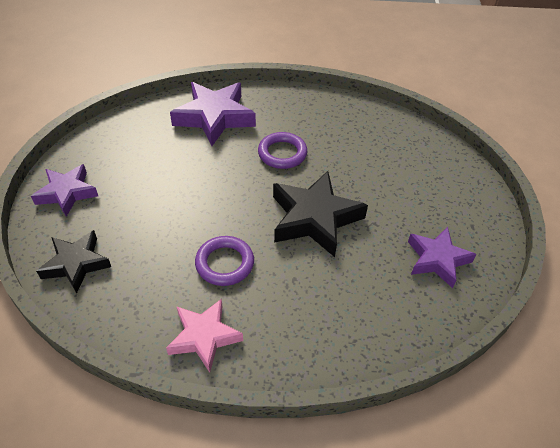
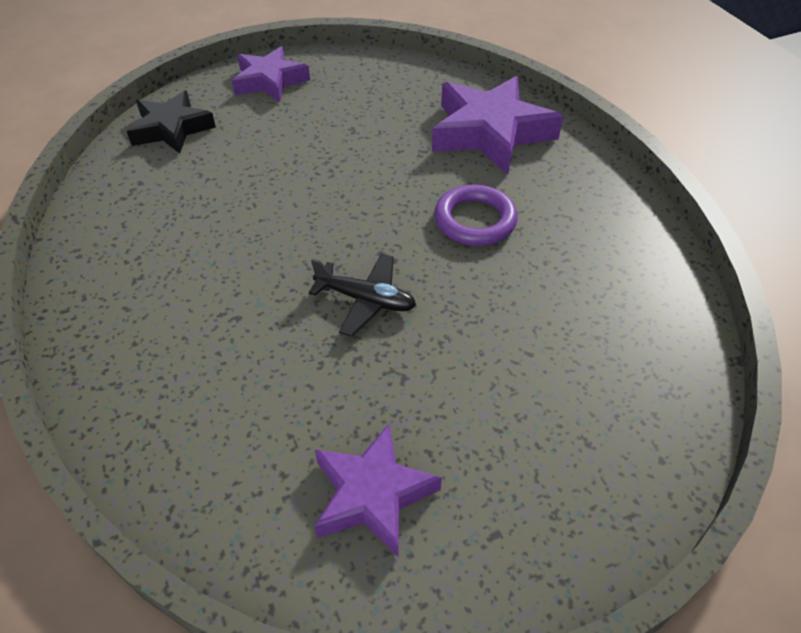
camera: 65 degrees right, 0 degrees up
pink star [166,299,243,372] -> none
purple ring [195,236,254,286] -> none
black star [273,171,368,257] -> black plane [309,254,416,337]

